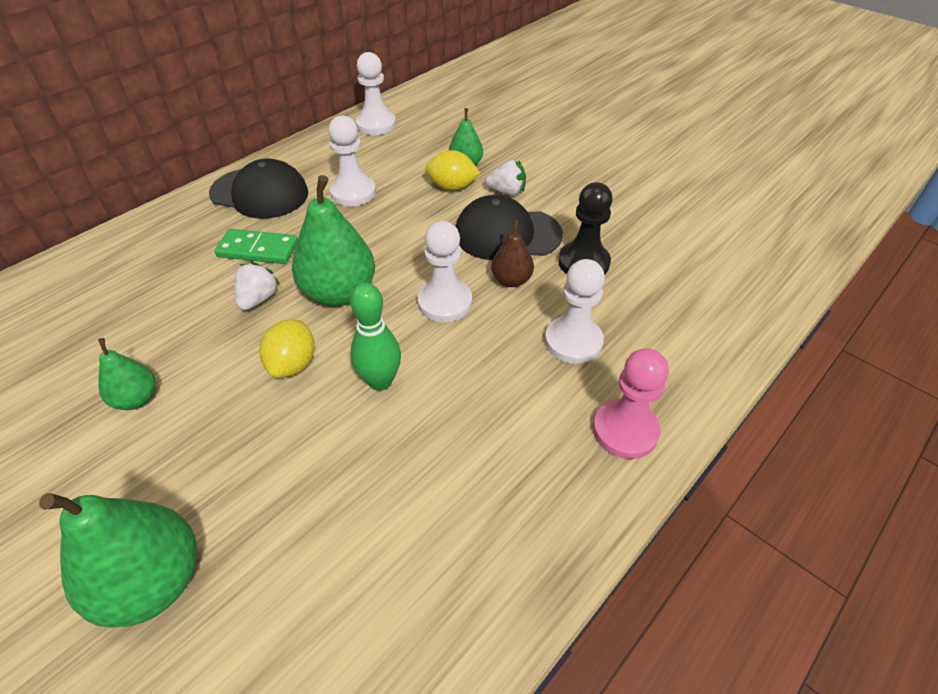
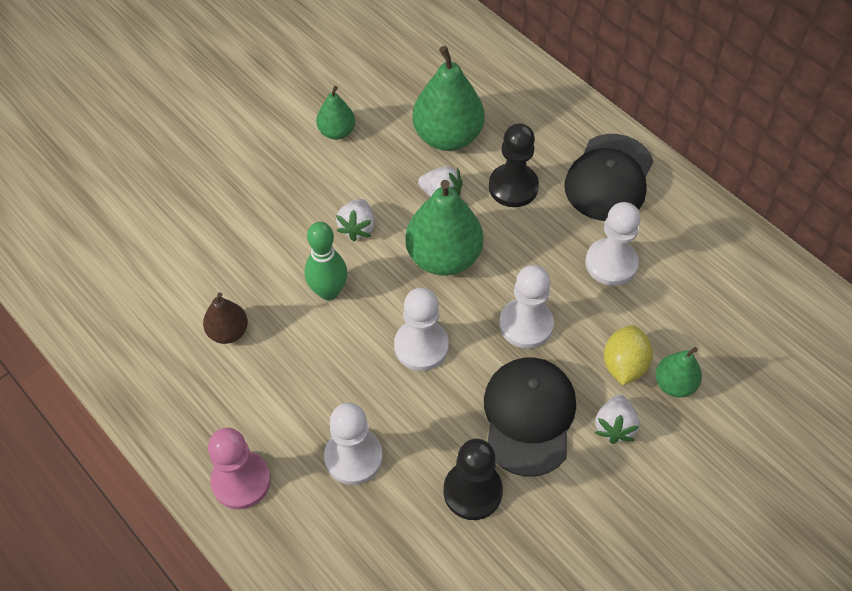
camera: 95 degrees right, 10 degrees up
green pear [39,493,197,628] -> green pear moved to [412,46,484,151]
green domino [215,229,298,264] -> black pawn [489,123,539,207]
yellow lemon [260,320,315,378] -> white strawberry [336,199,375,241]
white pawn [356,52,396,135] -> white pawn moved to [499,265,554,348]
brown pear [491,220,534,287] -> brown pear moved to [203,292,248,344]

